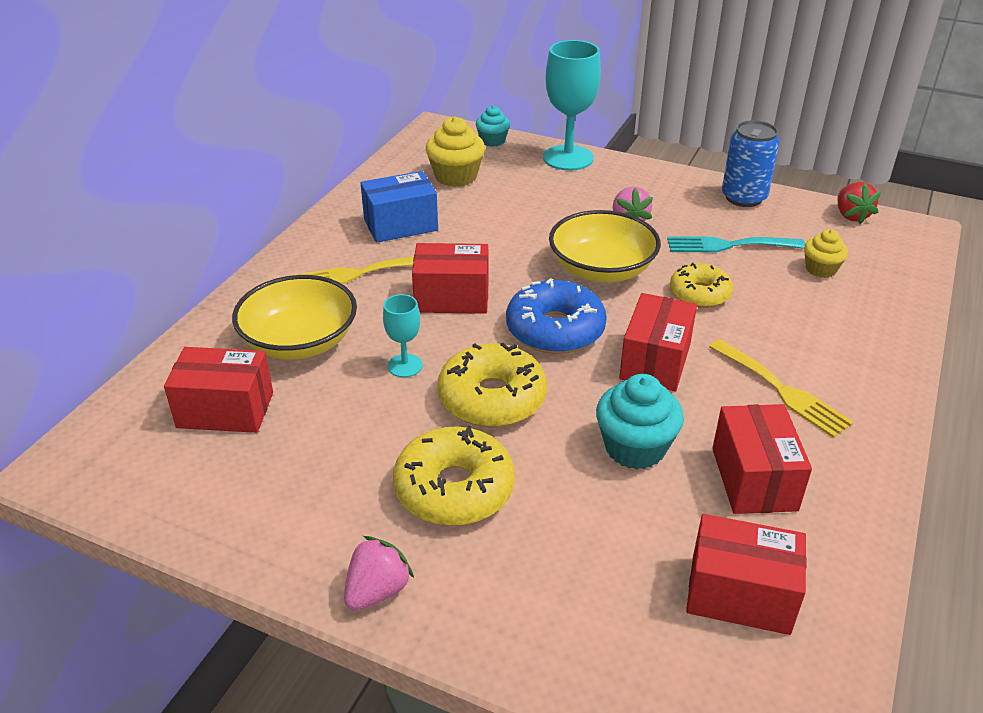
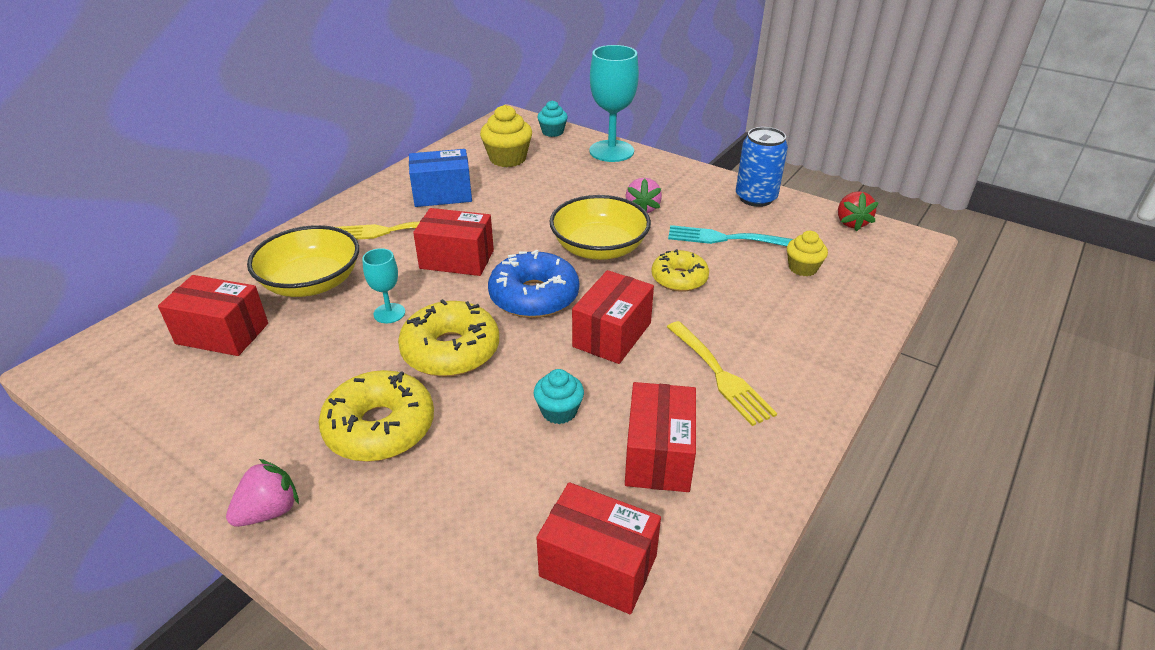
camera: 10 degrees right, 0 degrees up
turquoise cupcake [596,374,684,469] -> turquoise cupcake [534,369,584,424], size x0.62

